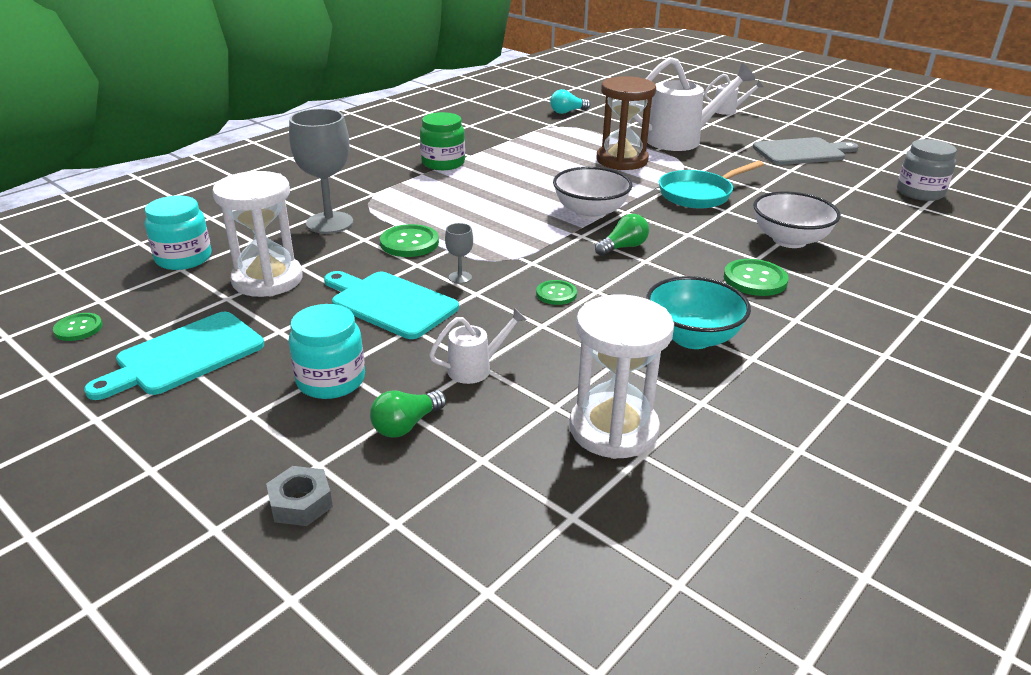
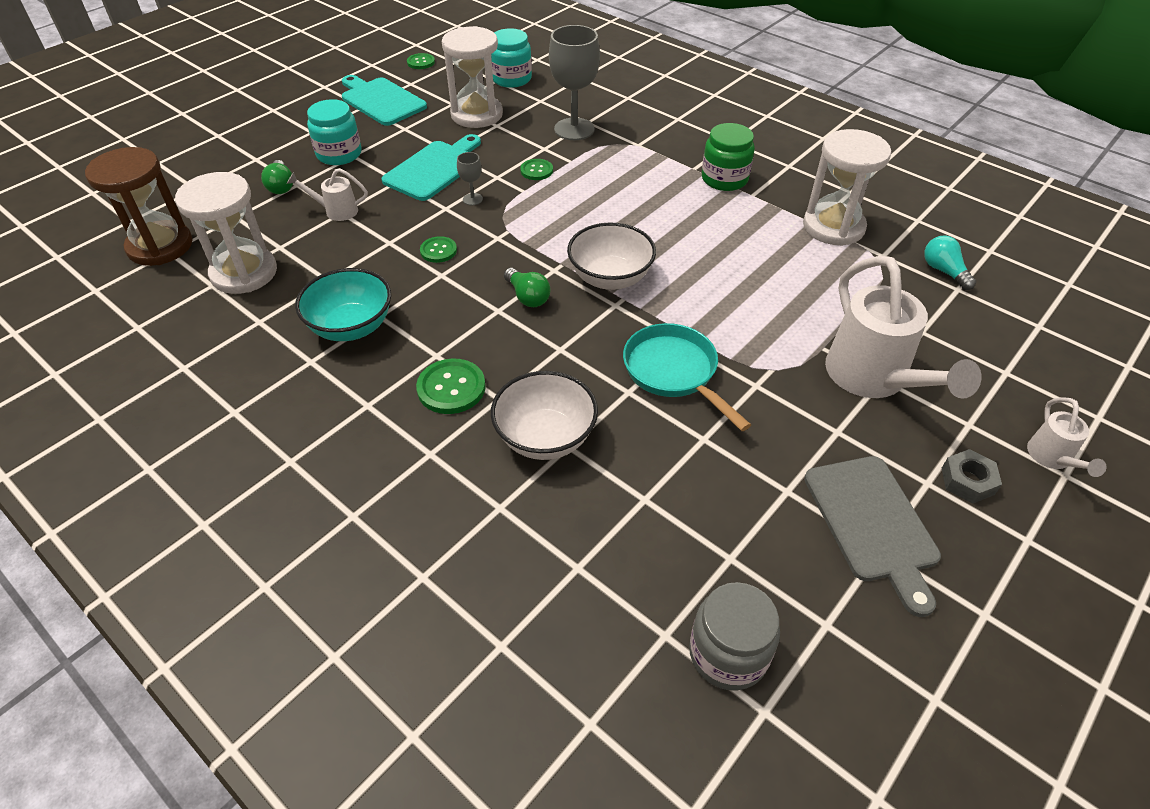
camera: 90 degrees right, 15 degrees up
grey nut [266,466,333,526] -> grey nut moved to [942,449,1002,503]
green light bulb [370,390,446,438] -> green light bulb turned 150 degrees counterclockwise [261,160,293,194]
green button [380,224,439,257] -> green button [520,159,553,180], size x0.63
white watering can [429,308,527,384] -> white watering can turned 120 degrees clockwise [287,168,368,221]
brown hourglass [596,76,656,170] -> brown hourglass moved to [85,147,192,266]
none -> white hourglass [803,129,891,246]

